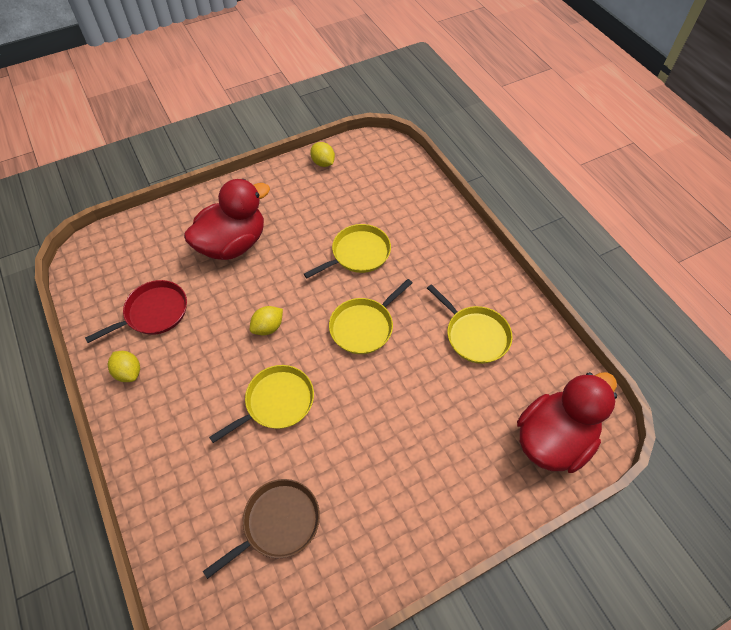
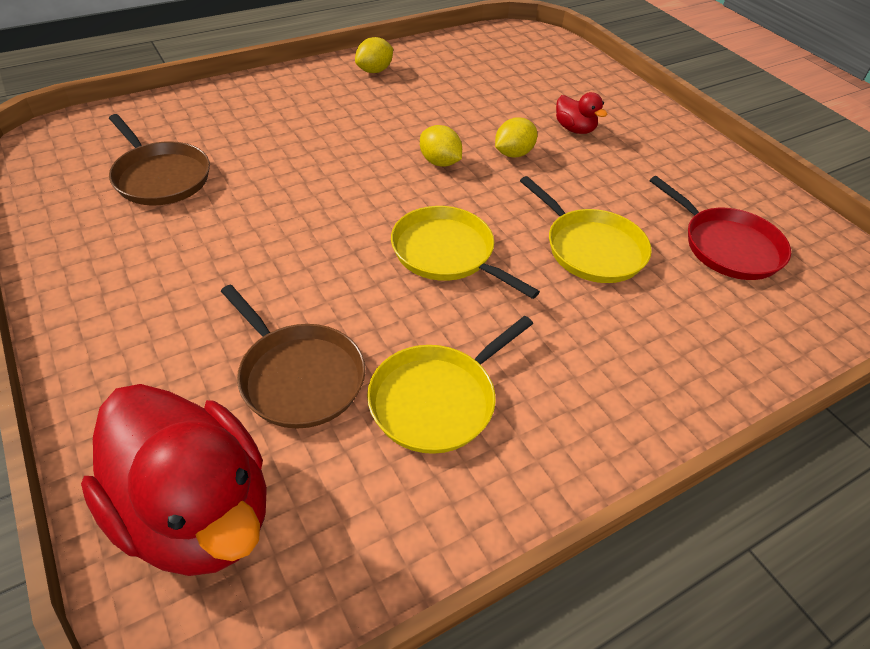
camera: 85 degrees right, 10 degrees down
red pan [85,280,187,343] -> red pan moved to [650,176,791,280]
red duck [184,179,270,260] -> red duck [556,92,607,134], size x0.43
yellow pan [209,365,314,443] -> none
yellow lemon [310,142,335,167] -> yellow lemon moved to [495,117,537,157]
none -> brown pan [221,285,365,429]

